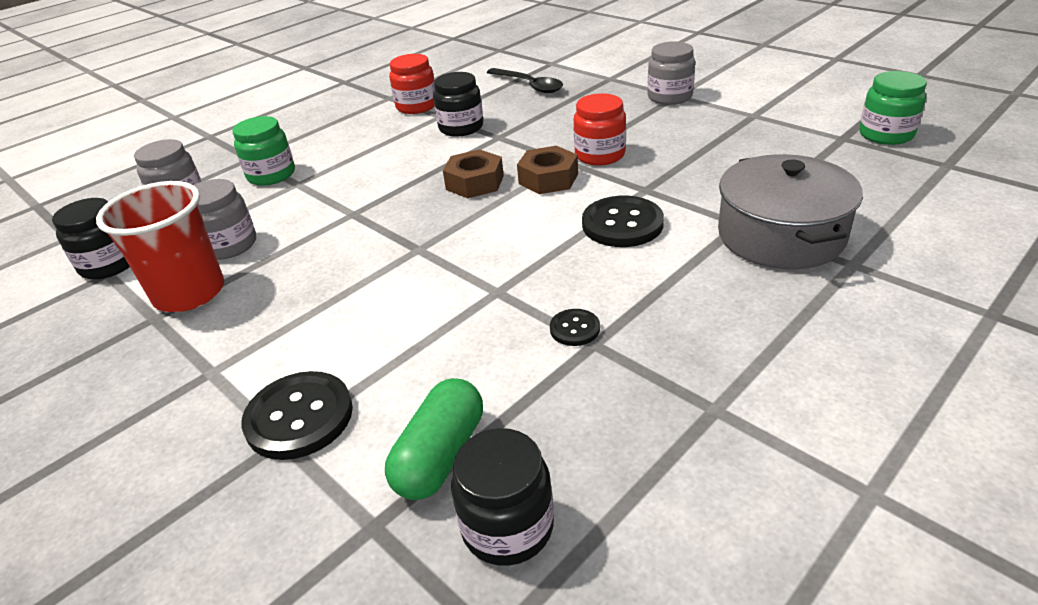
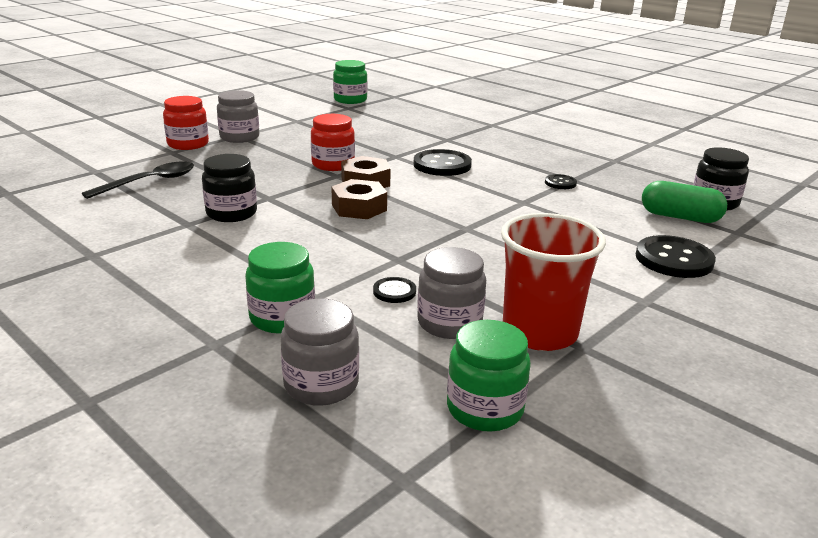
camera: 95 degrees left, 10 degrees down
black jar [52,198,130,280] -> green jar [447,320,531,432]
red jar [389,54,435,114] -> red jar moved to [163,96,209,150]
grey pot [718,154,863,269] -> none
none -> black button [373,277,416,303]

